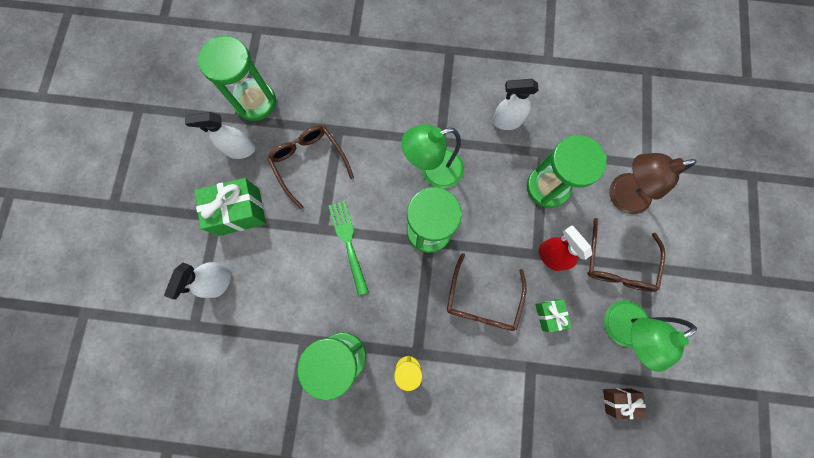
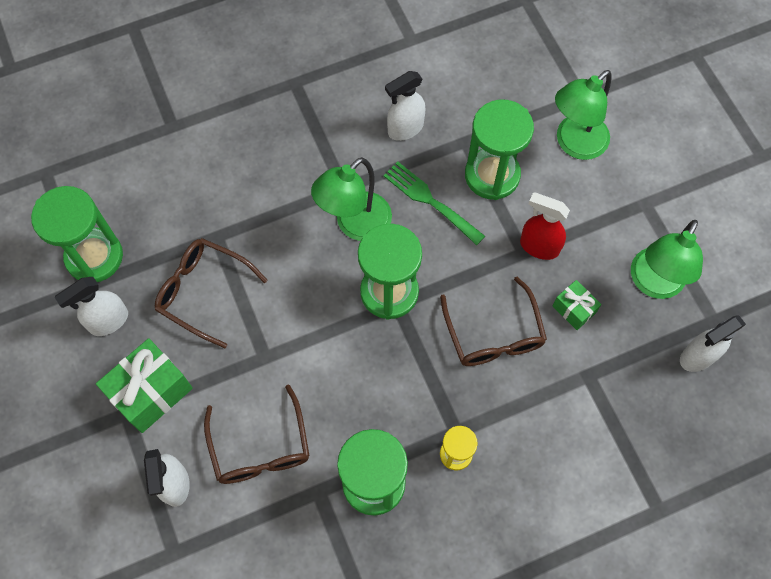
camera: 30 degrees left, 10 degrees down
green fork [329,201,369,295] -> green fork moved to [383,162,485,245]
brown glasses [587,218,665,292] -> brown glasses moved to [204,384,310,484]
brown gift [603,388,647,419] -> white spray bottle [680,315,746,372]
brown lamp [609,153,697,214] -> green lamp [555,70,612,160]

